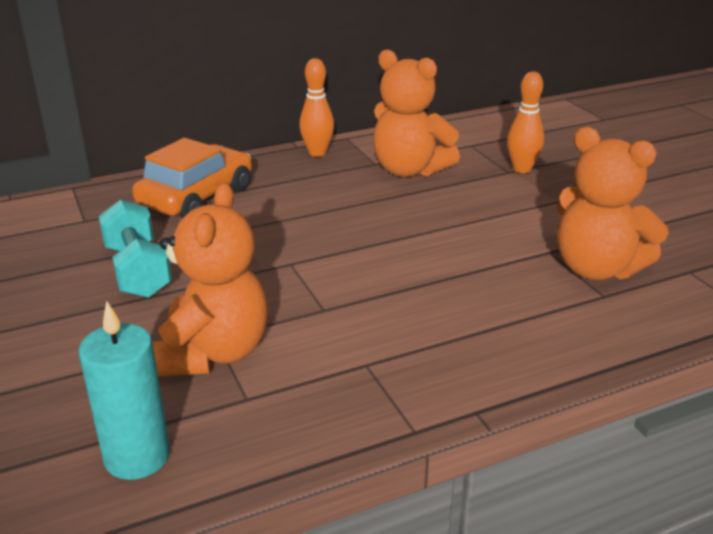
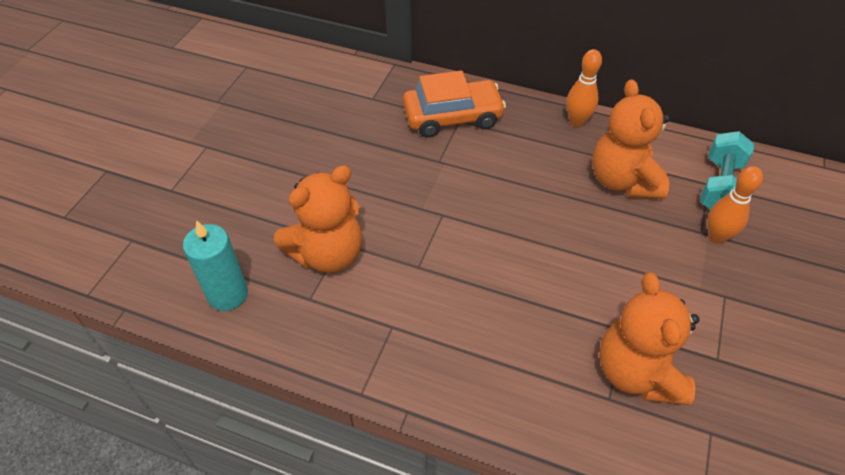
camera: 45 degrees right, 20 degrees up
turquoise dumbbell [98,199,172,298] -> turquoise dumbbell moved to [700,131,754,210]

